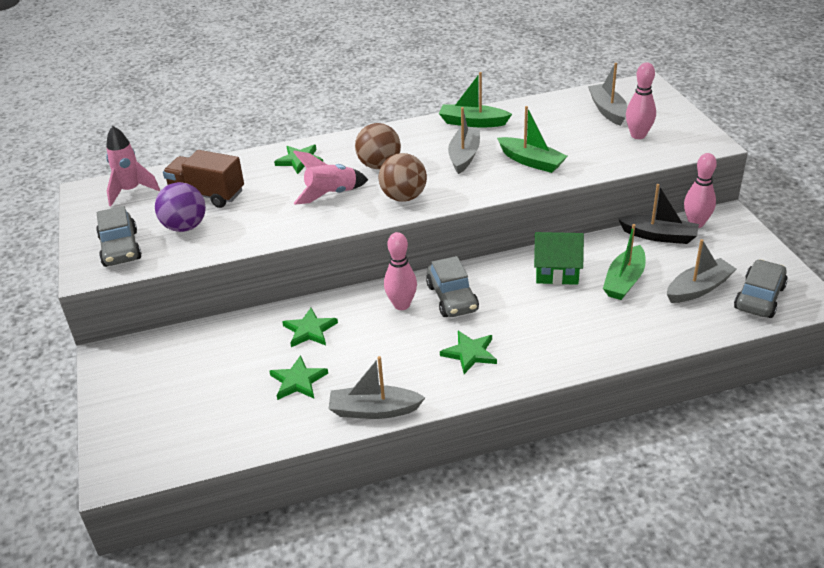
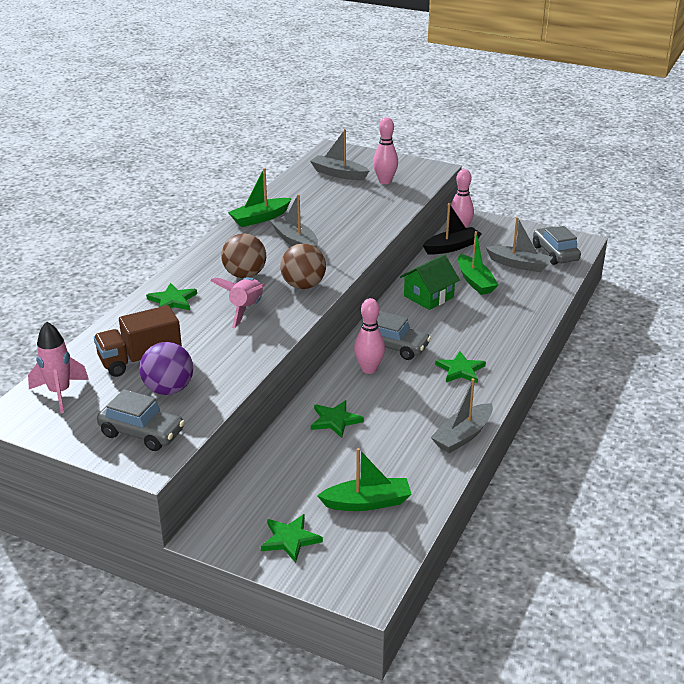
camera: 50 degrees left, 5 degrees down
green star [269,355,328,400] -> green star moved to [261,514,323,563]
green boat [497,106,568,173] -> green boat moved to [317,448,412,511]
grey boat [667,239,736,303] -> grey boat turned 105 degrees clockwise [486,217,553,272]

